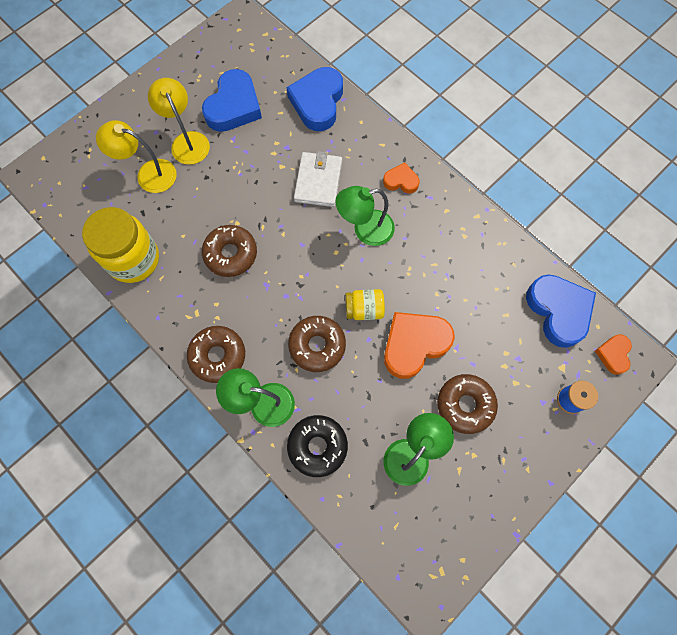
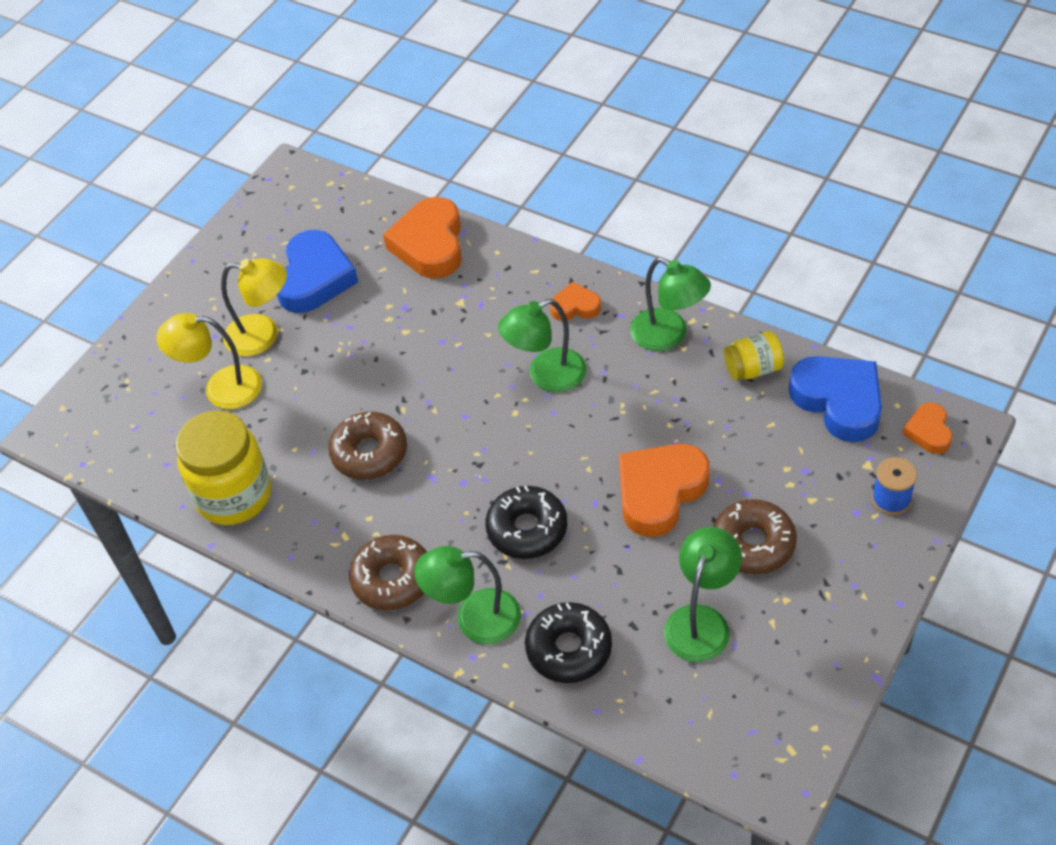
camera: 10 degrees left, 20 degrees down
yellow lamp [148,78,210,165] -> yellow lamp turned 135 degrees clockwise [221,258,287,356]
blue heart [286,67,343,131] -> orange heart [383,197,462,279]
brown donut [288,316,346,372] -> black donut [485,486,568,559]
white wallet [294,151,342,207] -> none
yellow jar [345,289,385,320] -> yellow jar moved to [724,331,784,381]
none -> green lamp [630,257,711,351]

